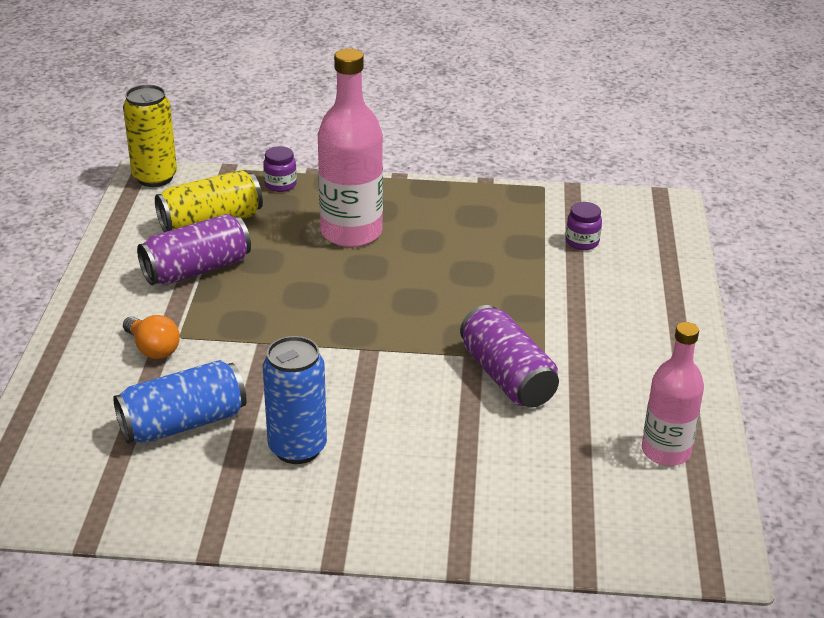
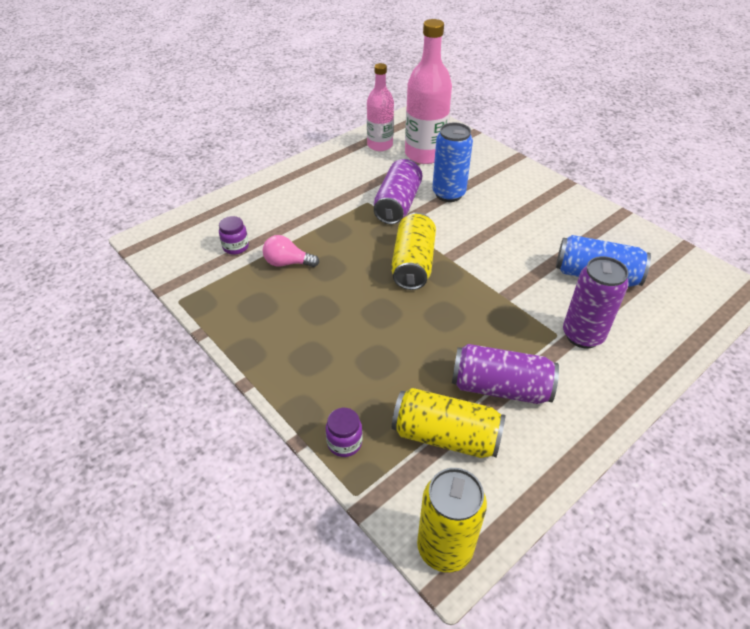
camera: 135 degrees left, 10 degrees up
orange light bulb [123,315,180,359] -> purple can [563,256,629,348]
blue can [263,336,327,464] -> blue can moved to [432,123,473,202]
pink bottle [318,48,383,247] -> pink bottle moved to [405,19,452,164]
none -> pink light bulb [263,235,319,267]
none -> yellow can [391,213,436,290]

